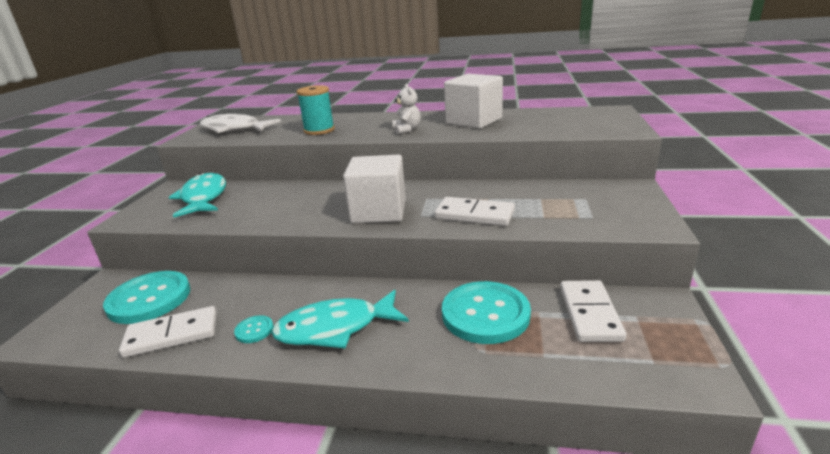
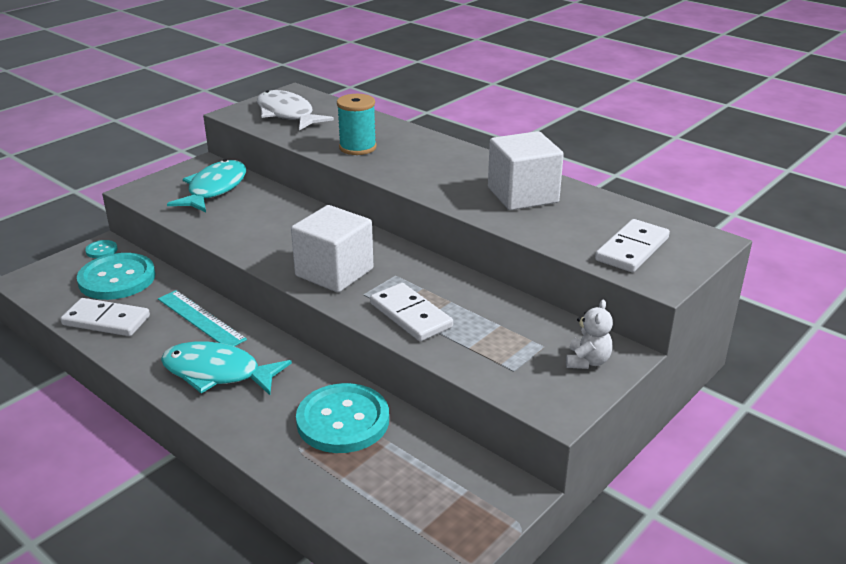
camera: 30 degrees right, 5 degrees up
turquoise button [234,315,273,343] -> turquoise button moved to [85,240,118,258]
white teddy bear [392,84,421,134] -> white teddy bear moved to [566,300,613,369]
white domino [560,280,626,342] -> white domino moved to [595,219,670,272]
none -> turquoise ruler [158,290,247,346]

